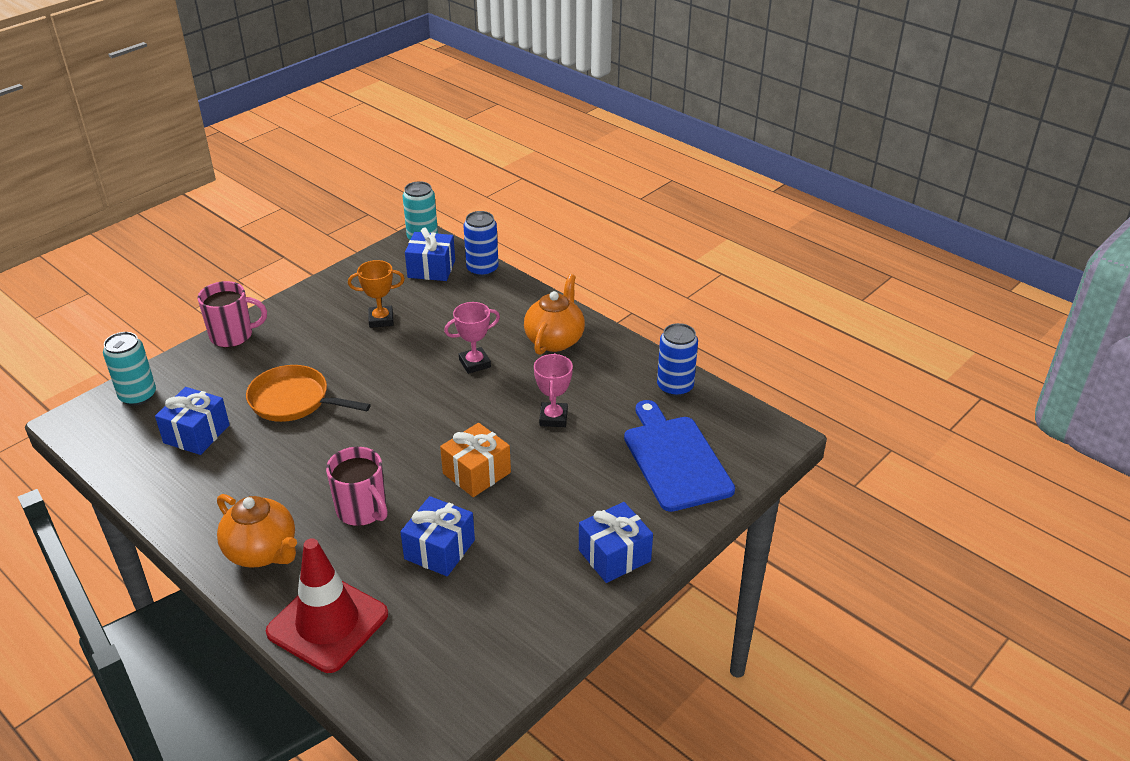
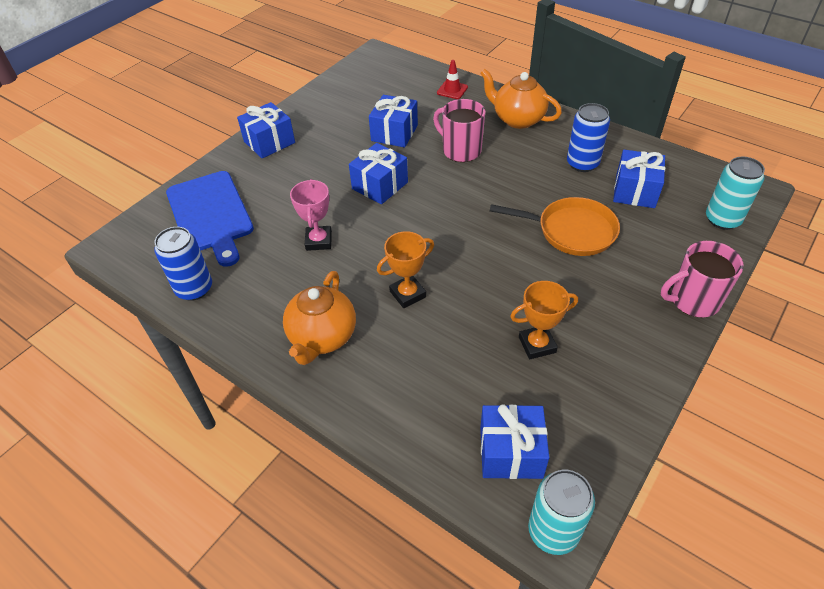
camera: 175 degrees right, 10 degrees up
red traffic cone [266,538,388,673] -> red traffic cone [437,60,468,99], size x0.44
orange gift [440,423,511,497] -> blue gift [349,143,408,204]
pink trophy [444,302,500,374] -> orange trophy [377,231,434,308]
blue can [463,211,499,277] -> blue can moved to [567,103,610,172]

